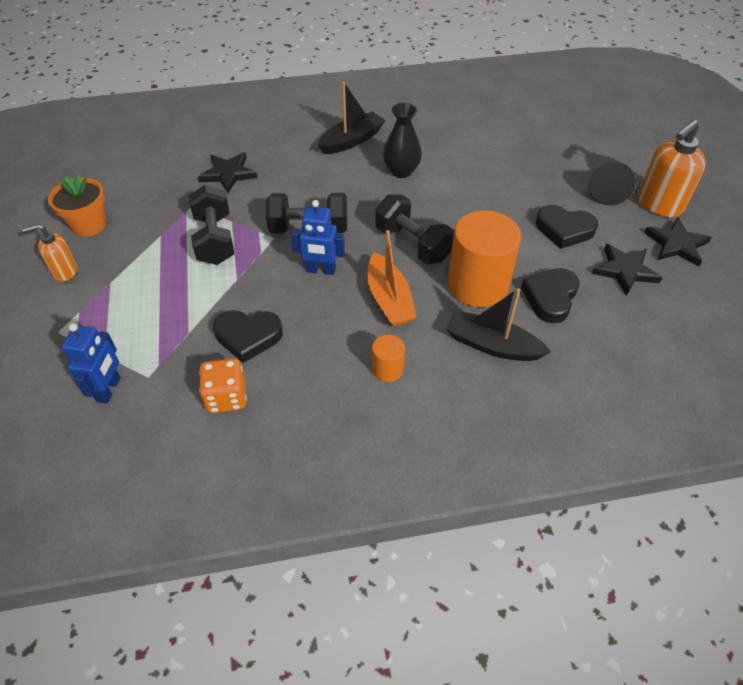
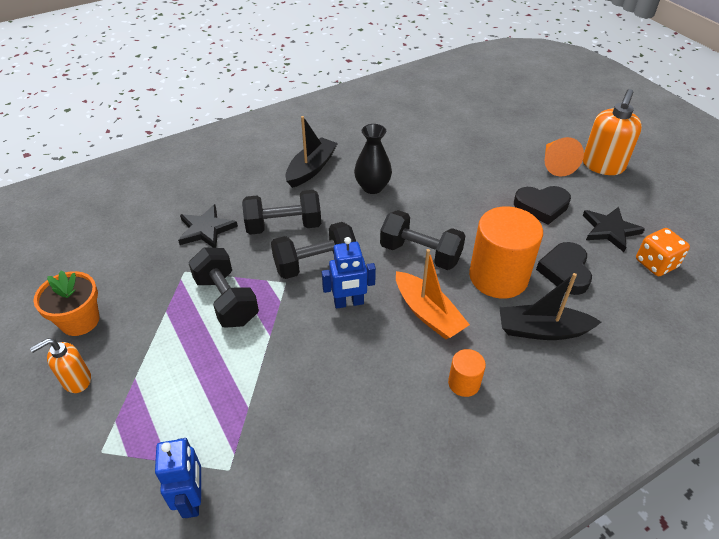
camera: 20 degrees left, 5 degrees down
orange dice [199,358,247,413] -> orange dice moved to [636,228,690,276]
black heart [213,310,283,363] -> none
black cone [589,162,636,206] -> orange cone [545,137,584,176]
black star [644,218,712,266] -> none
none -> black dumbbell [242,190,321,235]

